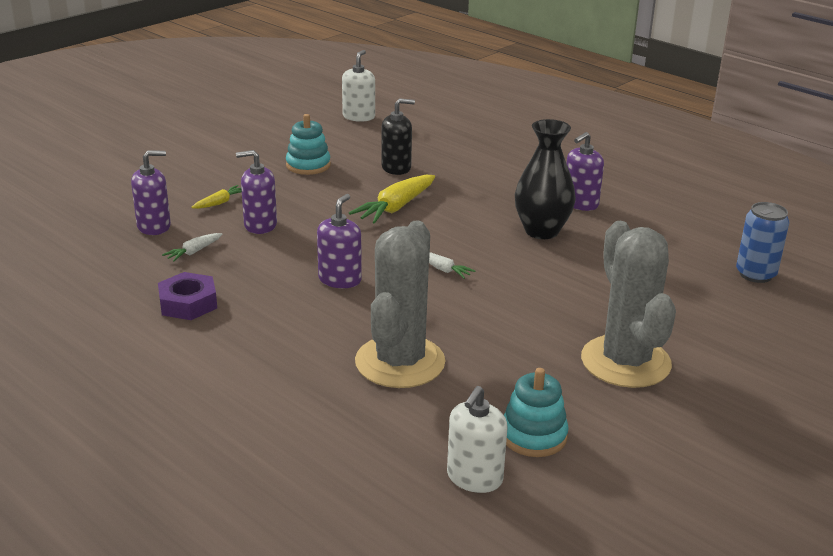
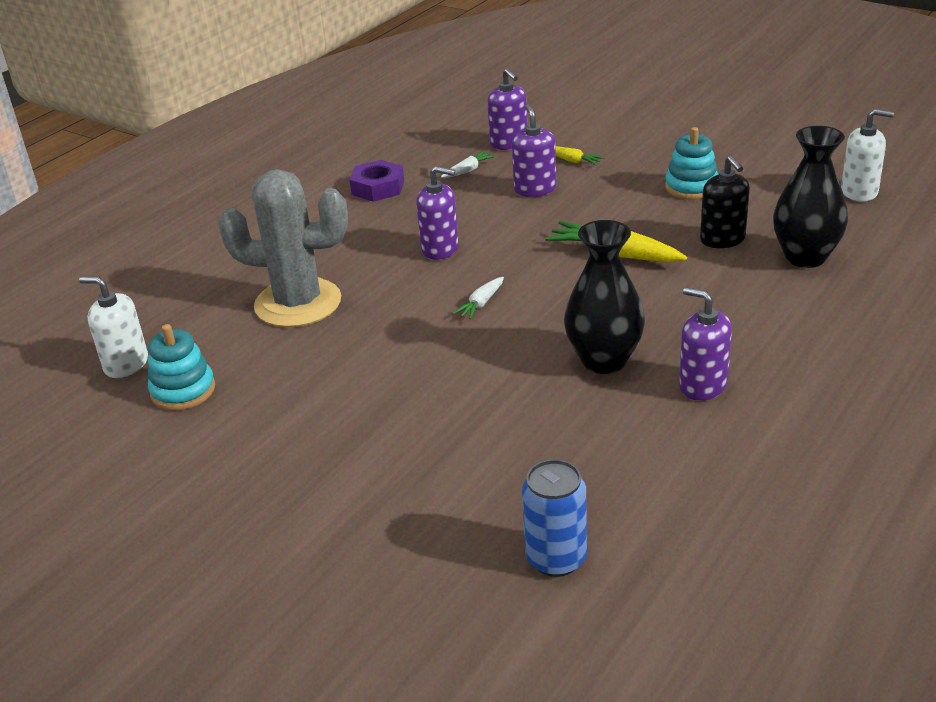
camera: 85 degrees right, 5 degrees up
white carrot [162,233,223,262] -> white carrot turned 105 degrees clockwise [441,151,496,178]
grey cactus [581,221,676,388] -> none
none -> black vase [773,126,848,268]

